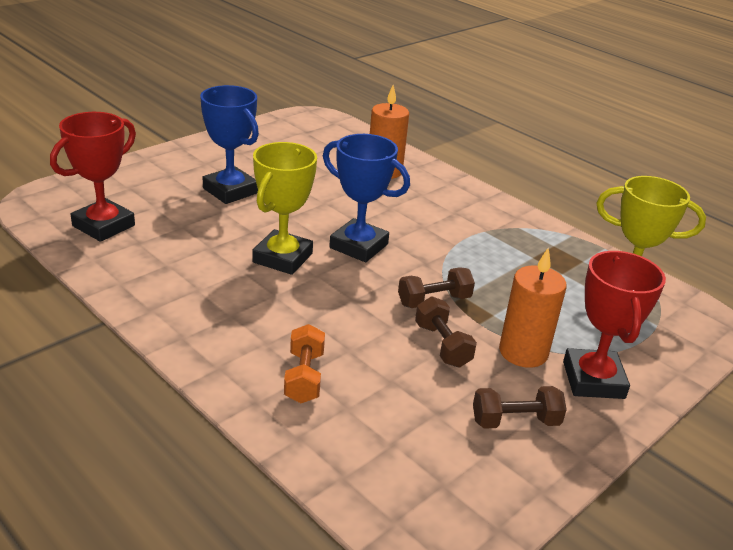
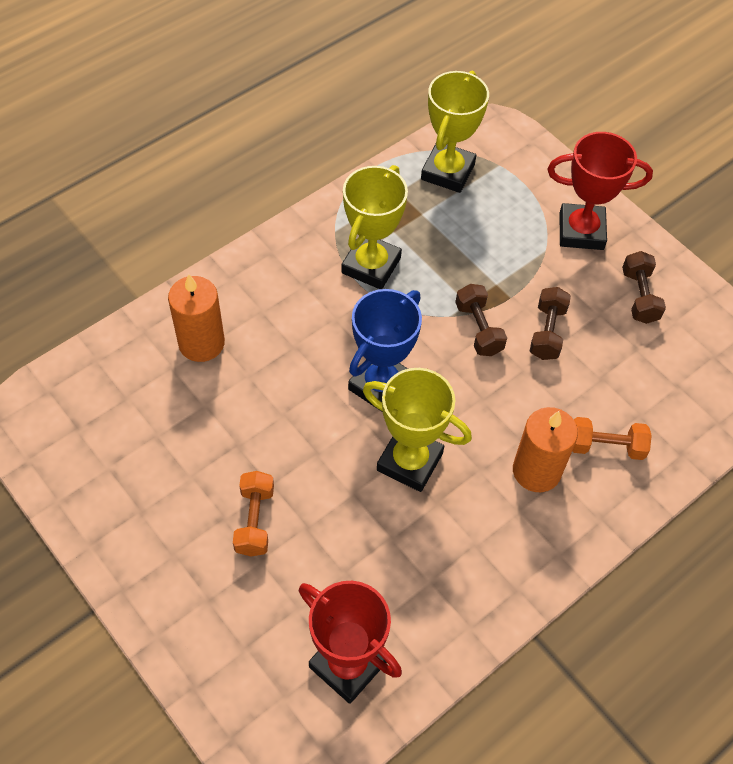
camera: 85 degrees left, 25 degrees up
blue trophy [200,85,259,204] -> orange dumbbell [233,471,274,557]
brown dumbbell [415,296,477,367] -> brown dumbbell turned 60 degrees counterclockwise [530,287,571,360]
orange candle [499,248,567,368] -> orange candle moved to [513,407,578,492]
none -> yellow trophy [341,165,408,289]

